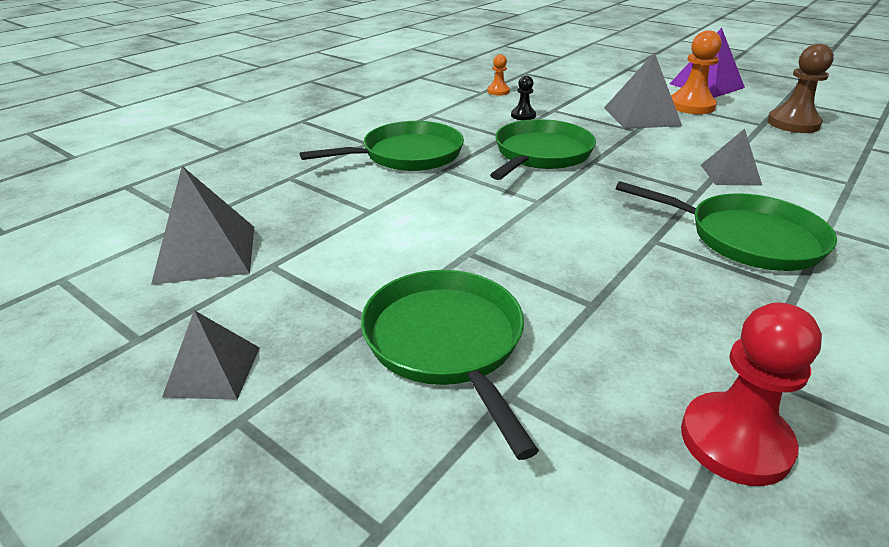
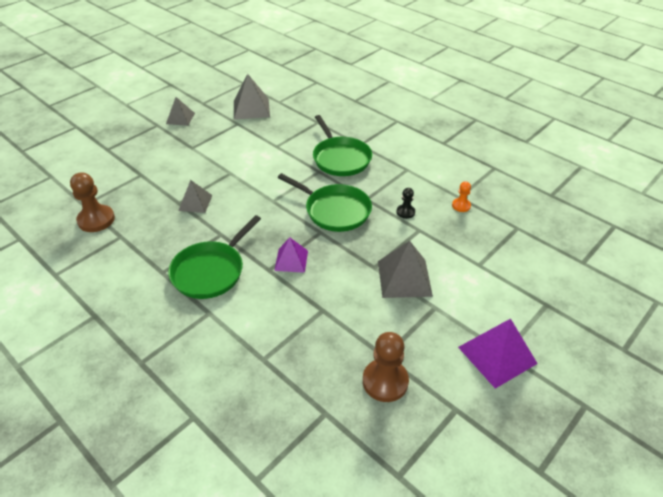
camera: 95 degrees right, 10 degrees up
green pan [361,270,539,460] -> none
orange pawn [671,30,722,114] -> none
red pawn [681,303,822,486] -> brown pawn [70,172,115,232]
grey pyramid [701,129,762,186] -> grey pyramid moved to [178,180,212,213]
none -> purple pyramid [274,237,308,273]

